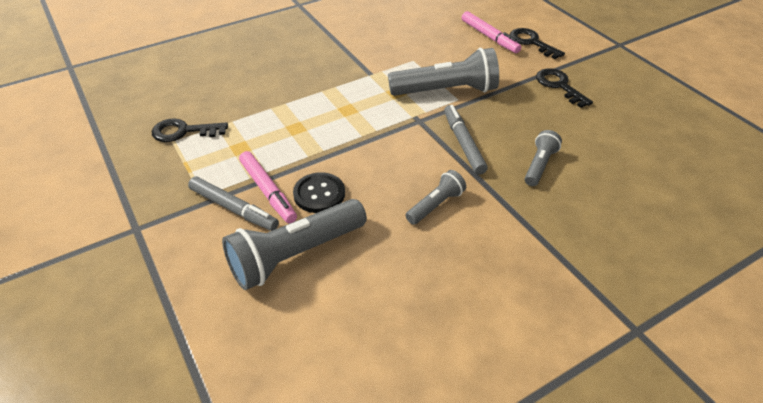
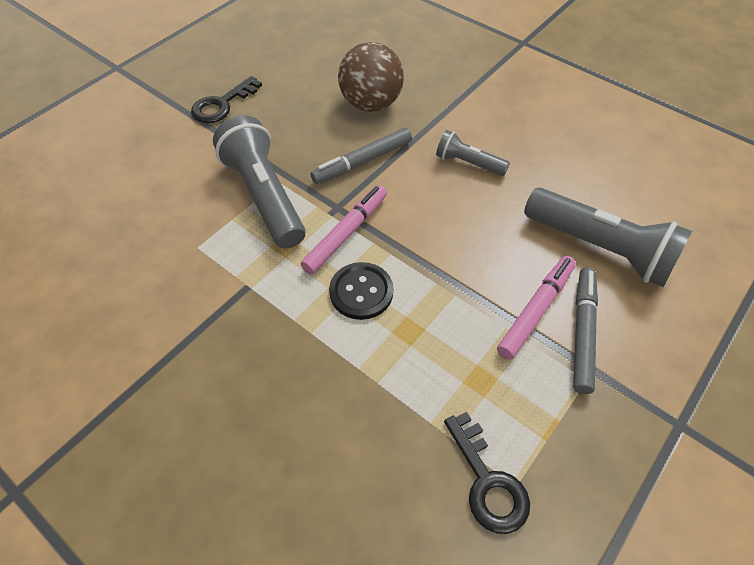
camera: 110 degrees left, 10 degrees up
black button [293,172,345,213] -> black button moved to [329,262,393,320]
pink marker [462,11,521,53] -> pink marker moved to [301,185,387,274]
black key [510,28,565,59] -> none
grey flashlight [524,130,562,186] -> brown ball [338,42,404,112]

